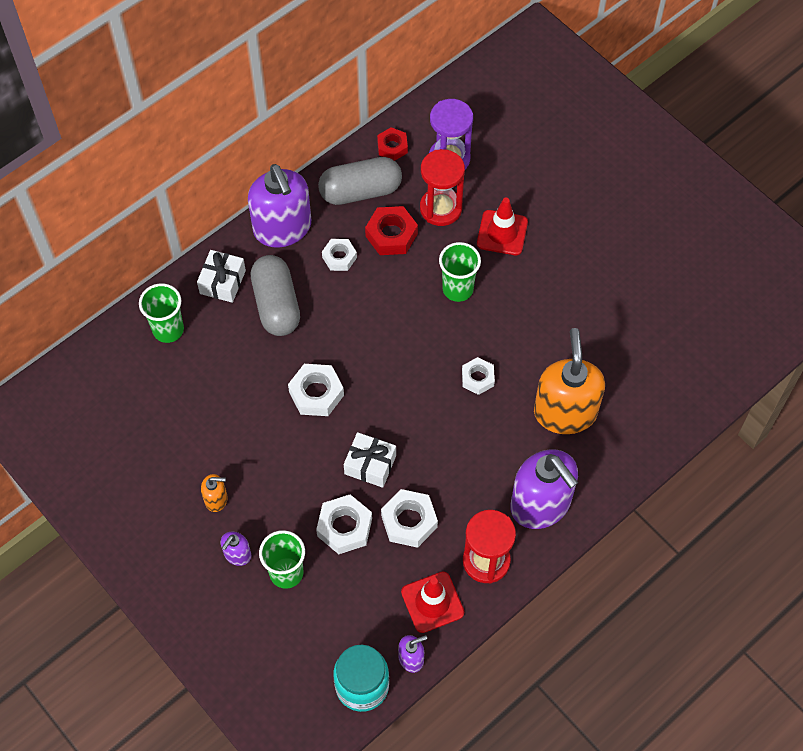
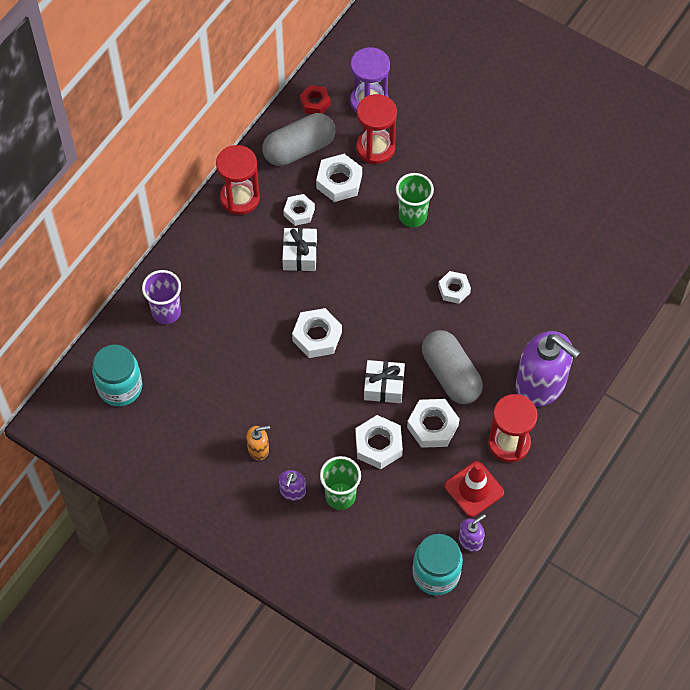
camera: 15 degrees left, 0 degrees up
green cup [139,283,184,343] -> purple cup [142,270,181,324]
white gift [197,250,246,303] -> white gift moved to [282,228,317,271]
purple soap dispenser [248,164,311,248] -> red hourglass [216,145,260,215]
grey capsule [251,255,300,336] -> grey capsule moved to [422,330,483,404]
red nut [365,206,418,255] -> white nut [316,154,362,202]
red traffic cone [477,198,528,255] -> none
orange soap dispenser [534,328,605,434] -> none
none -> turquoise jar [92,344,142,406]

